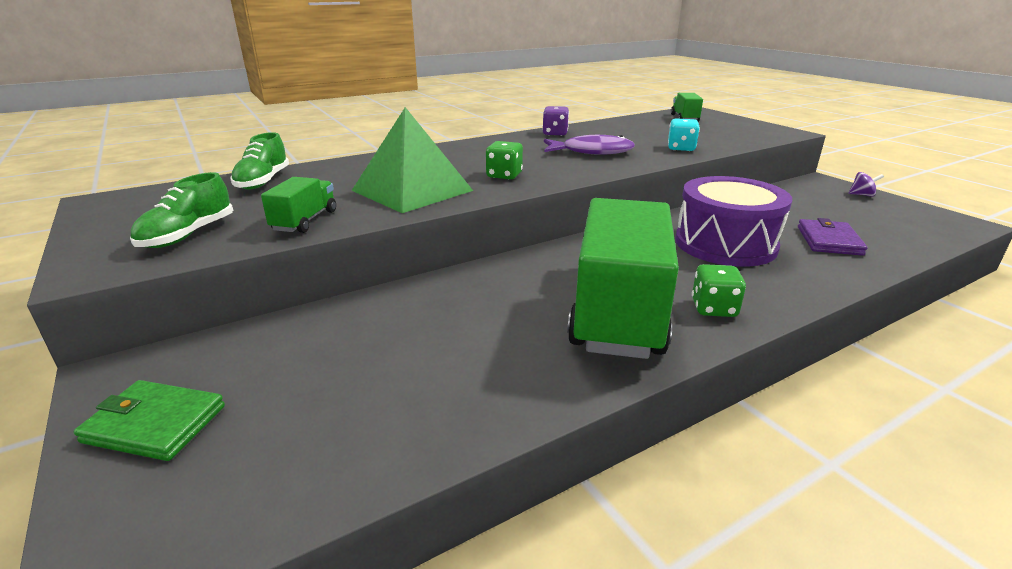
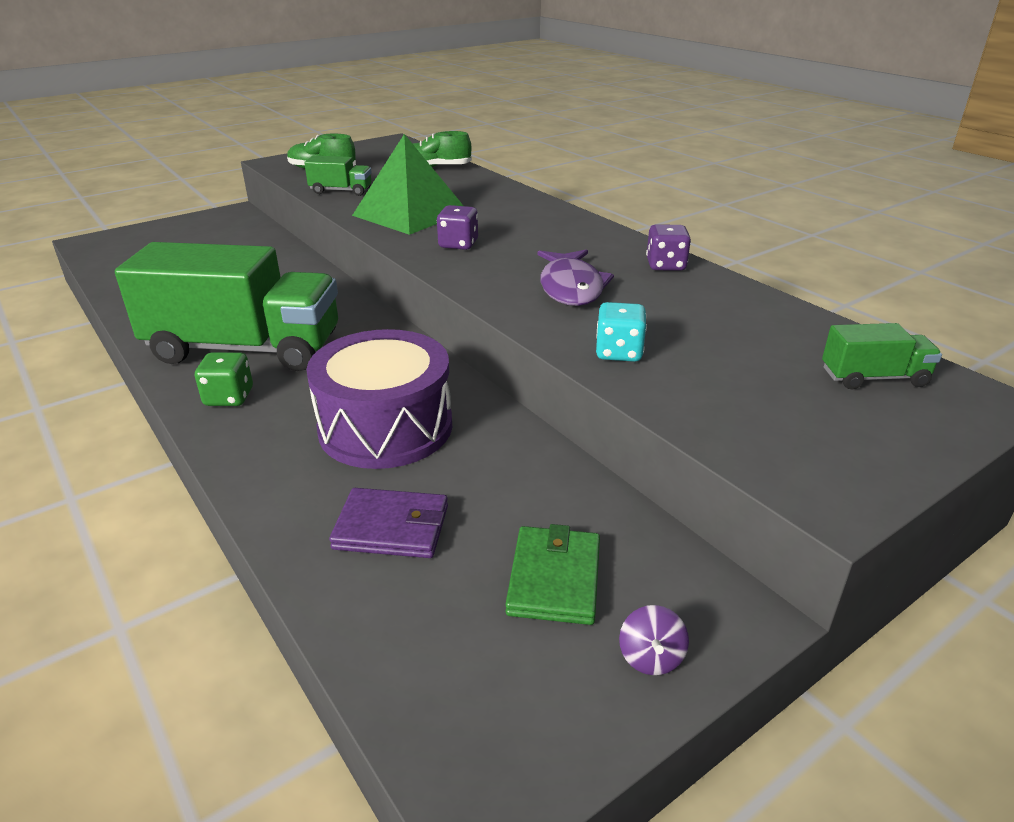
camera: 85 degrees right, 5 degrees up
green wallet [73,380,225,461] -> green wallet moved to [505,524,600,625]
green dice [486,141,523,180] -> purple dice [437,205,478,250]

